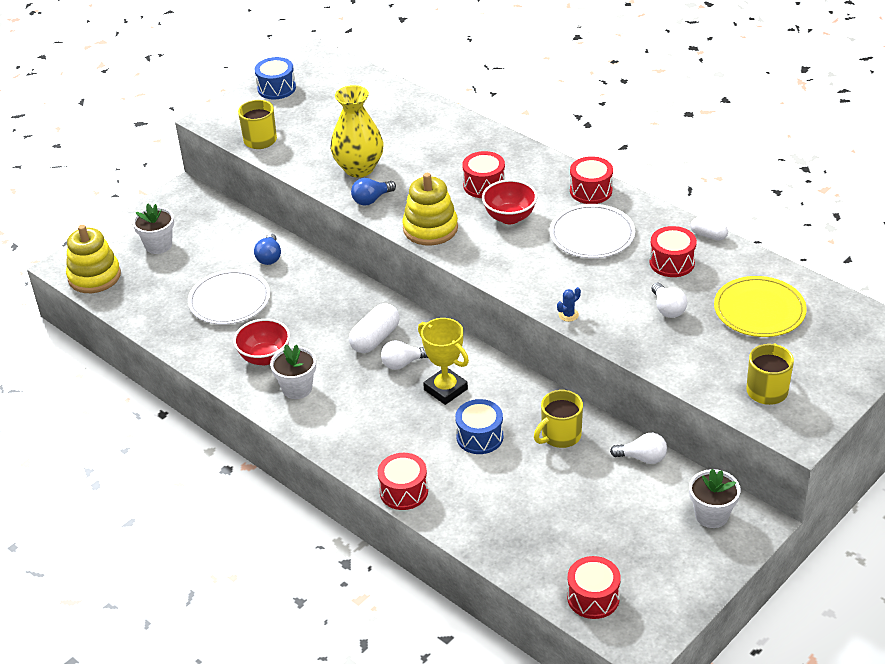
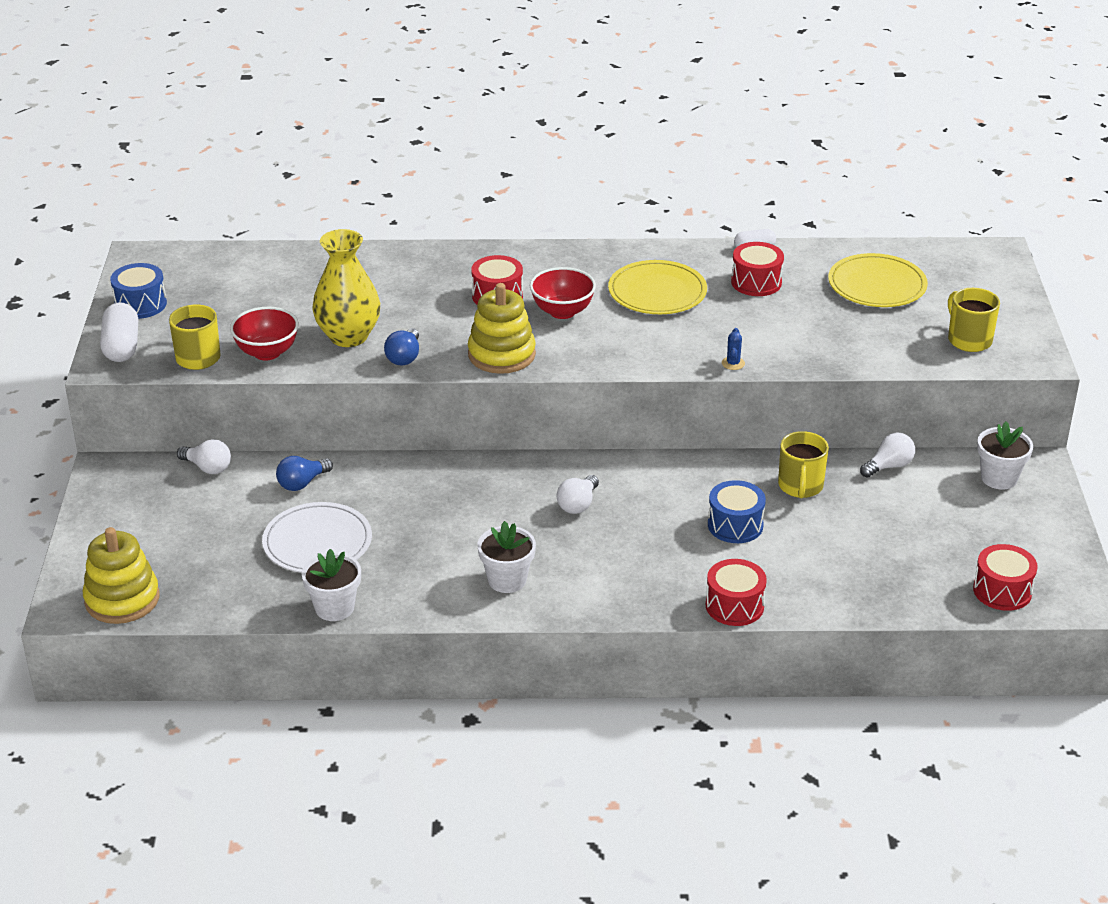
camera: 45 degrees left, 5 degrees down
white flower pot [133,203,174,254] -> white flower pot moved to [302,549,361,621]
red bowl [233,319,290,365] -> red bowl moved to [230,307,299,360]
blue light bulb [254,233,281,265] -> blue light bulb turned 90 degrees clockwise [276,456,333,491]
white capsule [349,303,400,353] -> white capsule moved to [100,302,138,362]
yellow trophy [418,318,469,405] -> none
white plate [550,204,635,258] -> yellow plate [608,260,707,314]
red drum [570,156,613,204] -> none
white light bulb [652,283,687,318] -> white light bulb moved to [177,439,231,474]

